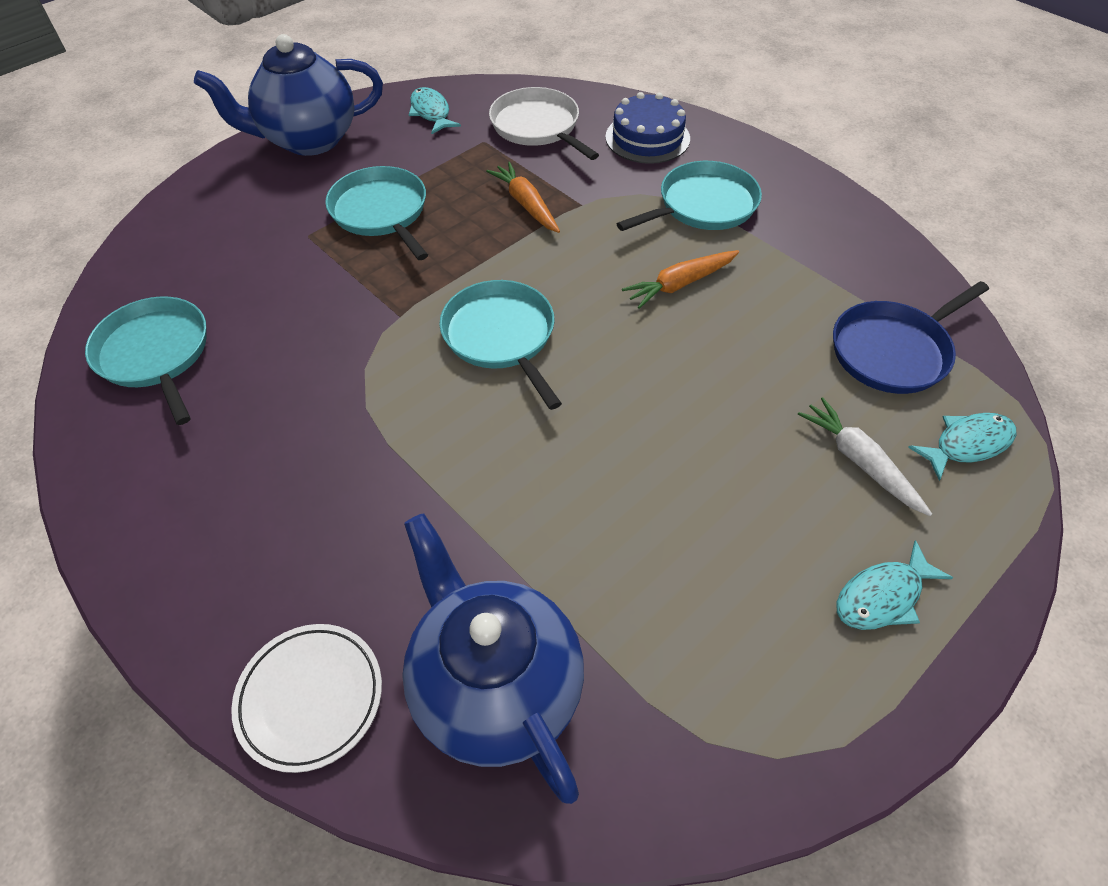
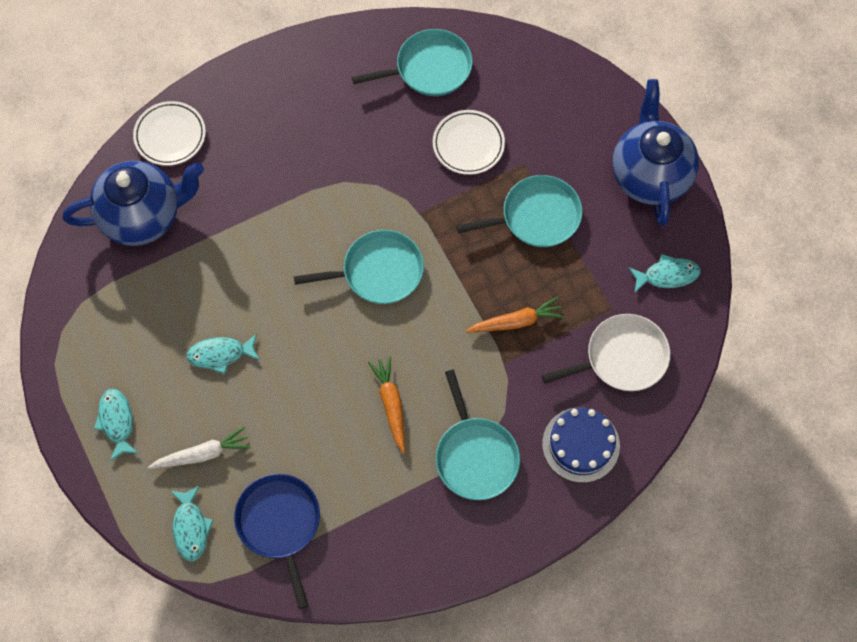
camera: 105 degrees right, 15 degrees up
none -> turquoise fish [186,334,260,374]
none -> white plate [433,110,505,175]

